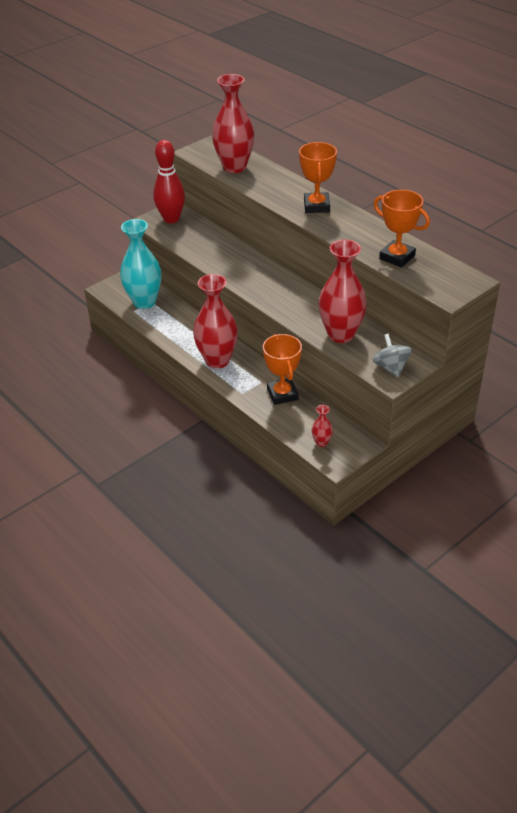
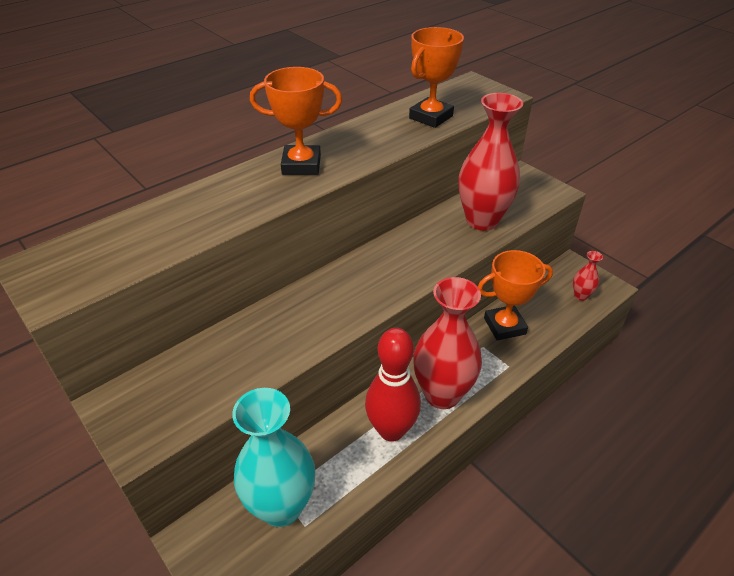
camera: 90 degrees left, 0 degrees up
red bowling pin [153,140,185,223] -> red bowling pin moved to [365,328,421,442]
red vase [212,74,254,173] -> none
grey spinning top [372,334,412,377] -> none

